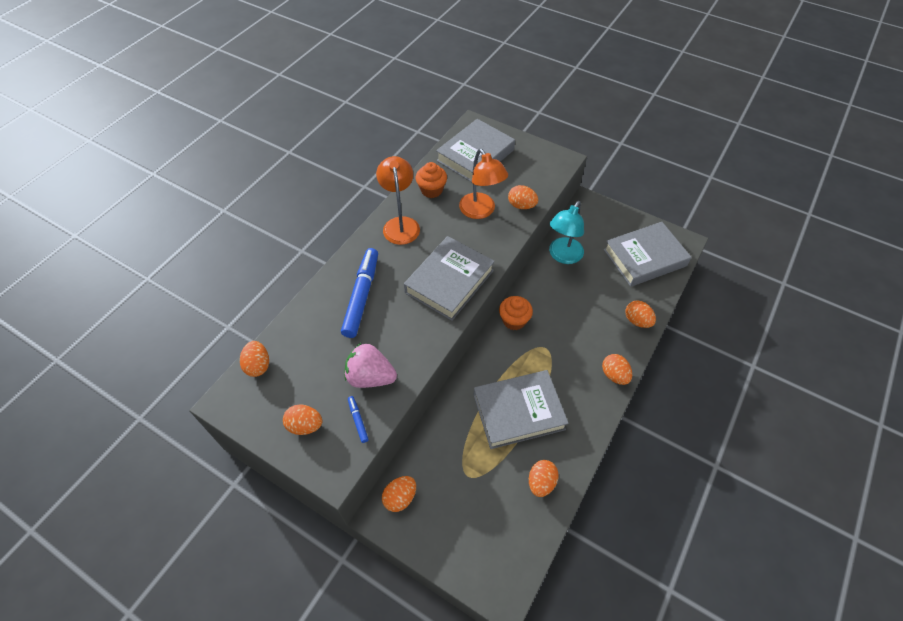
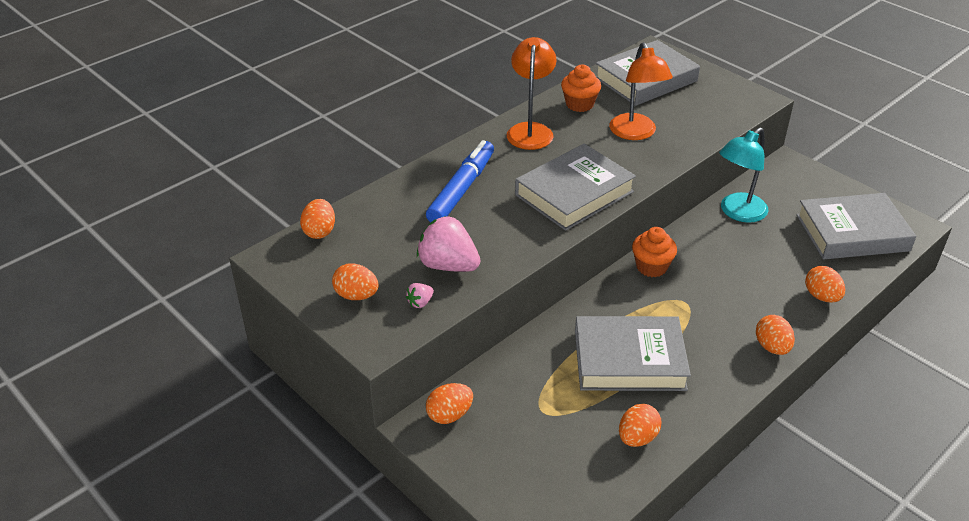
camera: 15 degrees right, 15 degrees down
blue marker [348,396,369,443] -> pink strawberry [406,283,434,308]
orange egg [508,185,538,209] -> none

